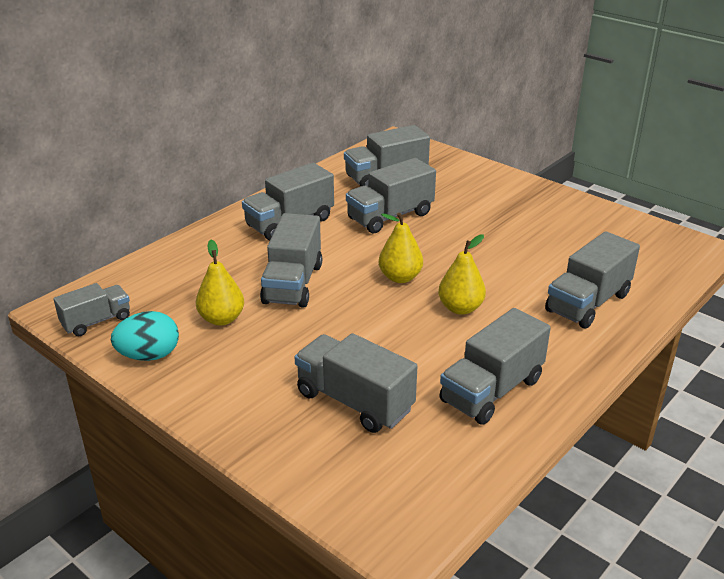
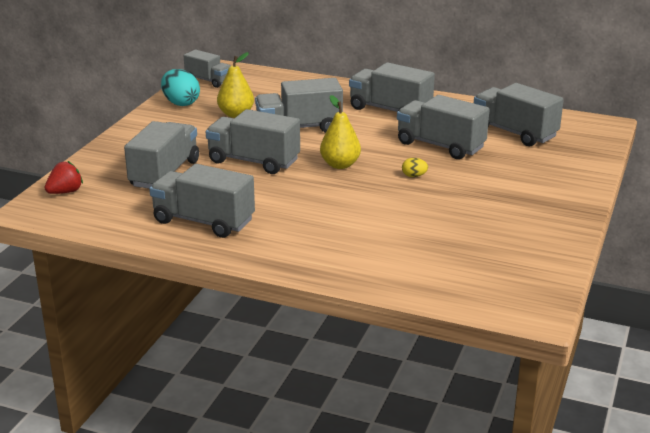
camera: 70 degrees right, 5 degrees down
yellow pear [438,234,486,315] -> none
grey truck [545,231,640,329] -> grey truck moved to [206,109,300,174]
none -> red strawberry [44,161,83,194]
none -> yellow egg [402,158,428,177]

